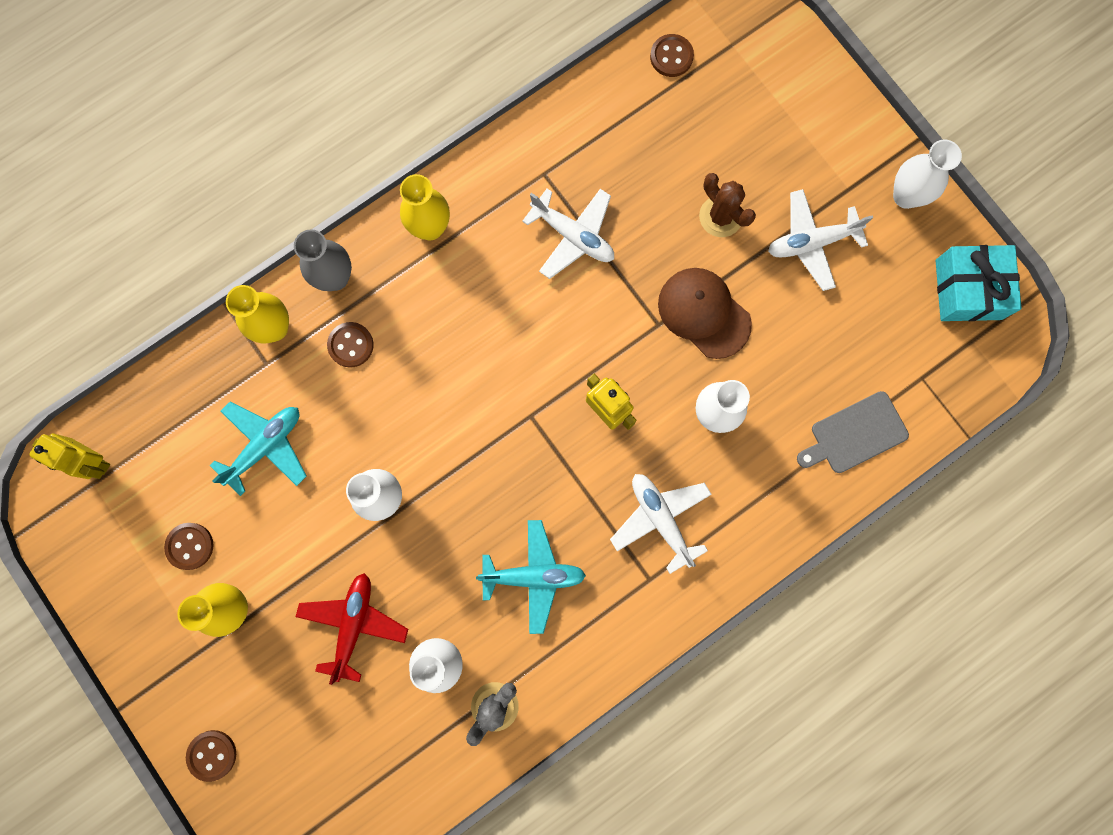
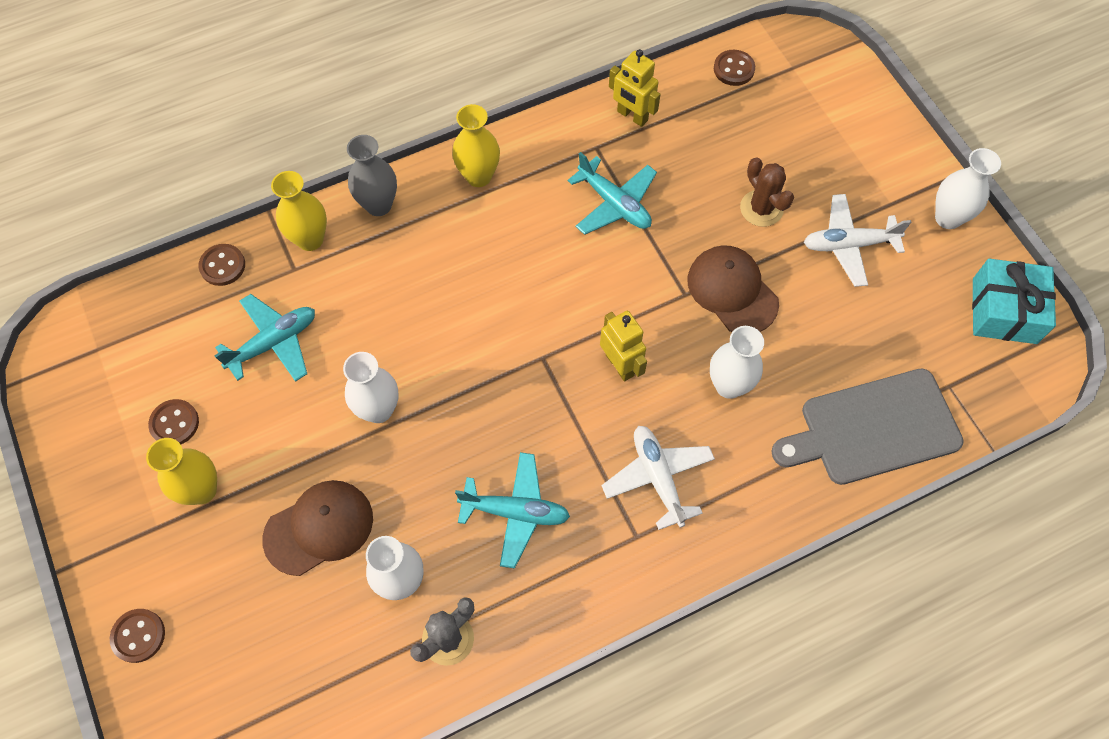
camera: 10 degrees right, 15 degrees down
yellow robot [29,433,110,479] -> yellow robot moved to [609,49,660,127]
red plane [296,573,408,685] -> brown cap [262,480,373,576]
brown button [327,322,374,368] -> brown button moved to [199,244,245,286]
white plane [522,189,614,279] -> turquoise plane [568,152,657,235]
grey cutting board [797,391,909,473] -> grey cutting board [771,369,964,485], size x1.58

